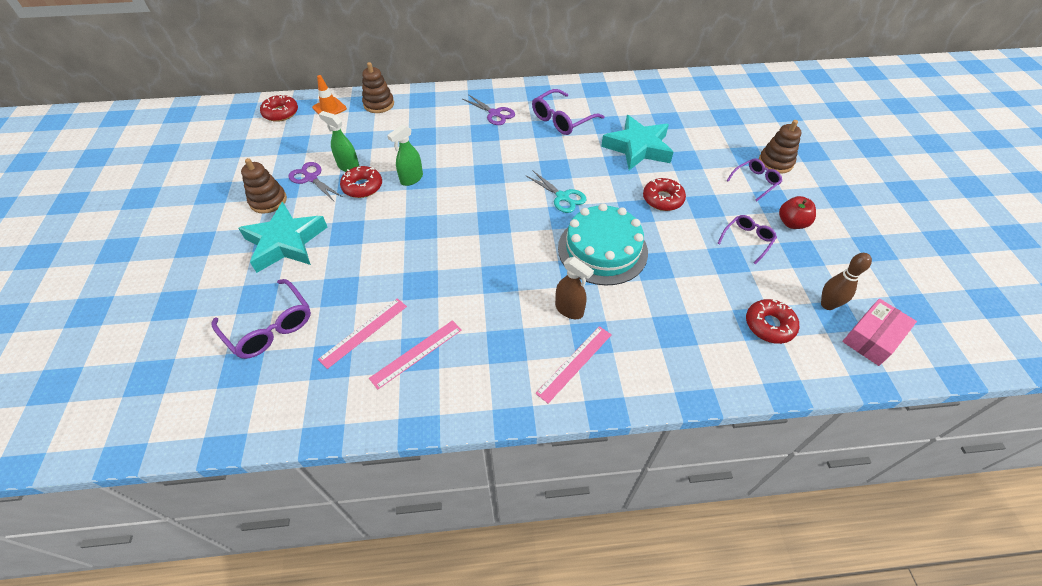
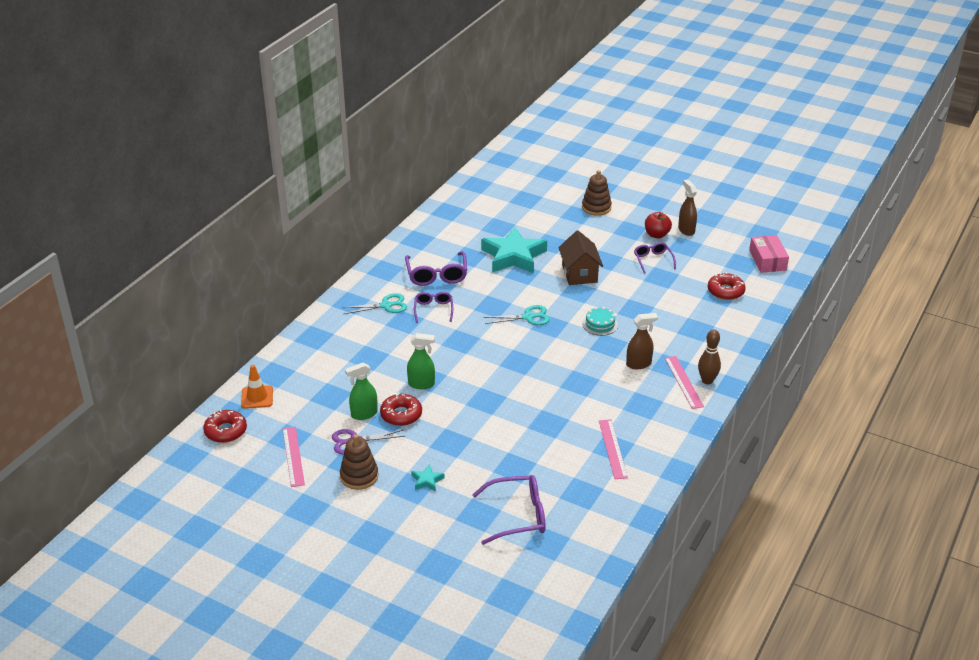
camera: 55 degrees left, 15 degrees down
turquoise star [238,202,327,273] -> turquoise star [411,464,444,492], size x0.41
pink ruler [318,298,407,369] -> pink ruler moved to [283,427,305,487]
brown stacking toy [362,62,394,113] -> none
green spray bottle [387,125,423,186] -> green spray bottle turned 75 degrees counterclockwise [407,333,435,389]
purple scissors [463,94,515,125] -> turquoise scissors [342,293,407,314]
turquoise cake [558,203,648,286] -> turquoise cake [582,307,618,336], size x0.46
red donut [643,178,686,211] -> brown house [558,230,603,285]
purple glasses [727,158,782,201] -> purple glasses moved to [414,292,453,323]
brown bowling pin [821,253,872,310] -> brown bowling pin moved to [698,329,721,384]
none -> brown spray bottle [678,179,697,236]

